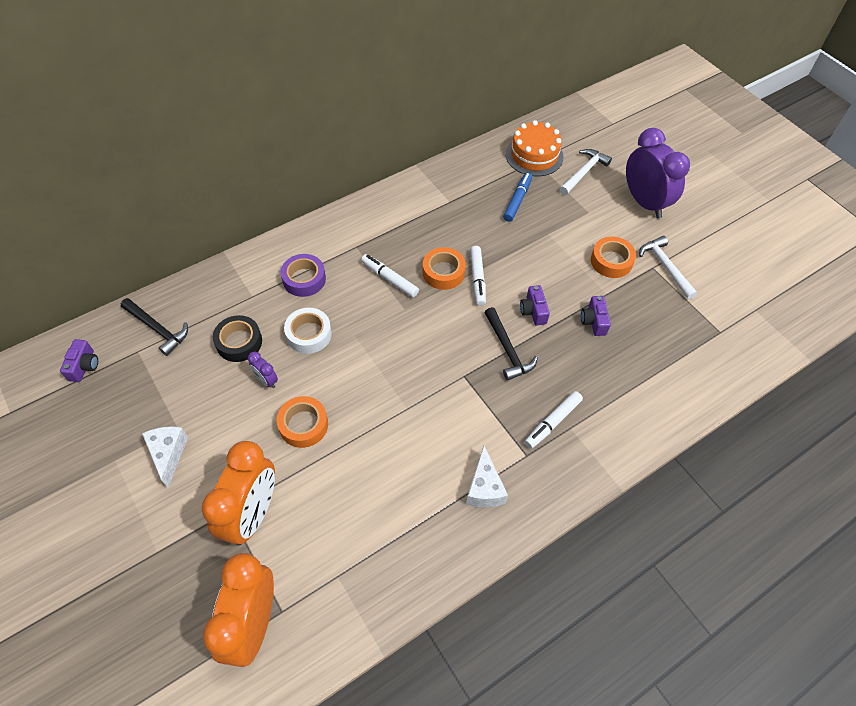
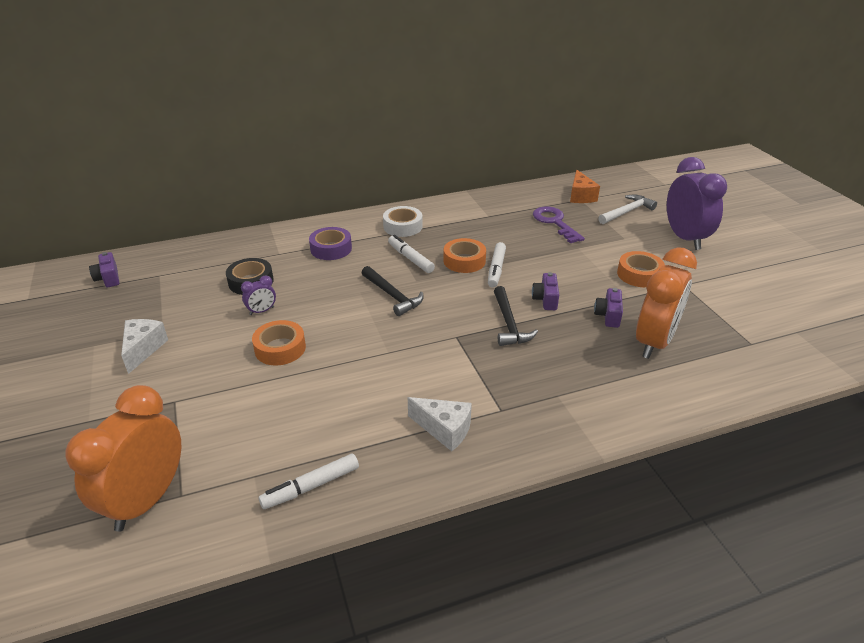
camera: 15 degrees right, 20 degrees down
purple camera [60,339,98,382] -> purple camera turned 135 degrees clockwise [89,252,119,287]
black hammer [121,298,188,356] -> black hammer moved to [361,266,424,316]
orange clock [202,441,275,546] -> orange clock moved to [636,247,697,359]
purple clock [248,352,278,388] -> purple clock turned 90 degrees counterclockwise [241,276,276,315]
white tape [284,308,332,354] -> white tape moved to [383,206,423,237]
white cheese [466,446,508,507] -> white cheese turned 75 degrees counterclockwise [408,397,472,451]
blue marker [503,173,532,222] -> purple key [533,206,585,243]
orange cake [506,120,564,176] -> orange cheese [570,170,600,203]
white marker [525,391,583,449] -> white marker moved to [259,454,359,509]
white hammer [639,236,697,299] -> none

